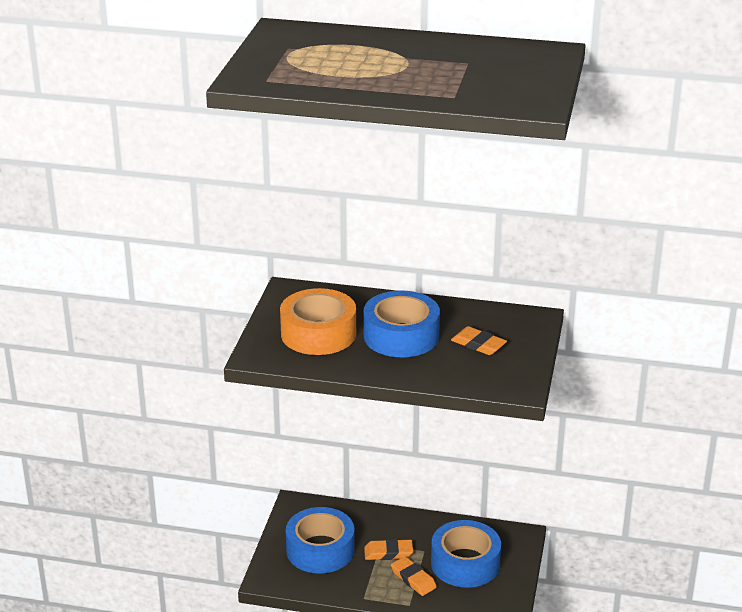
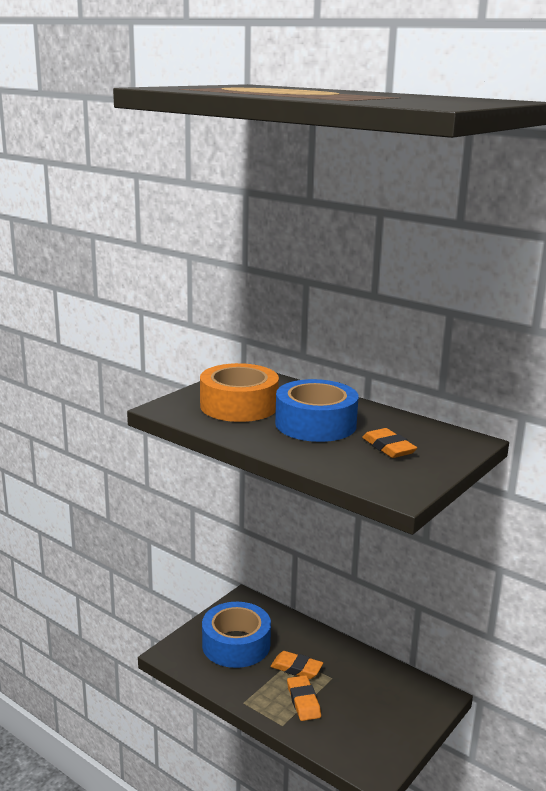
camera: 25 degrees right, 10 degrees down
blue tape [431,520,501,588] -> none

